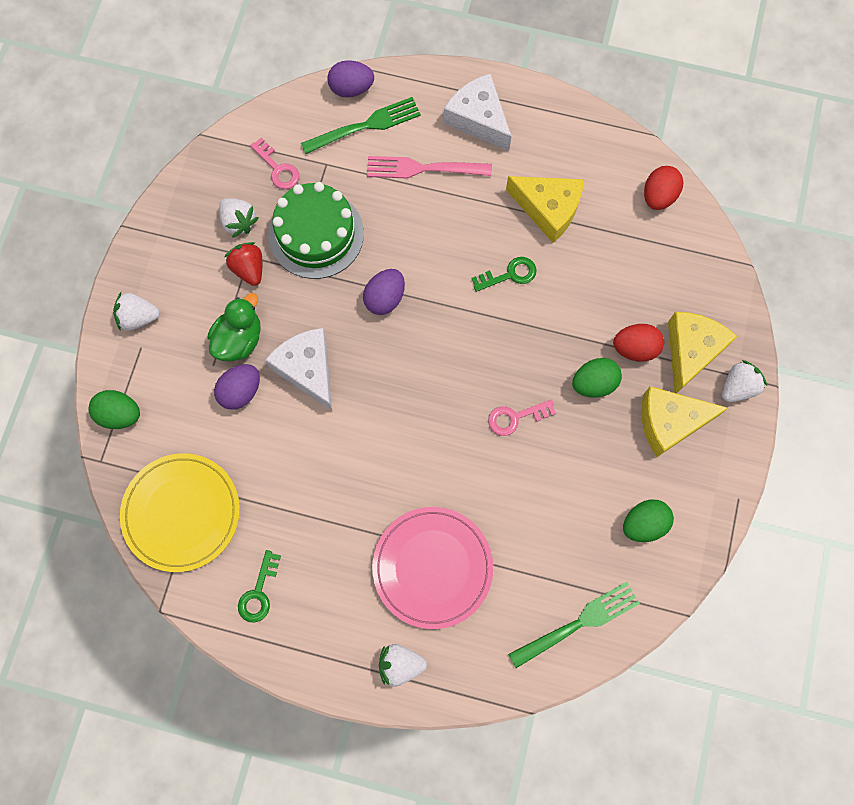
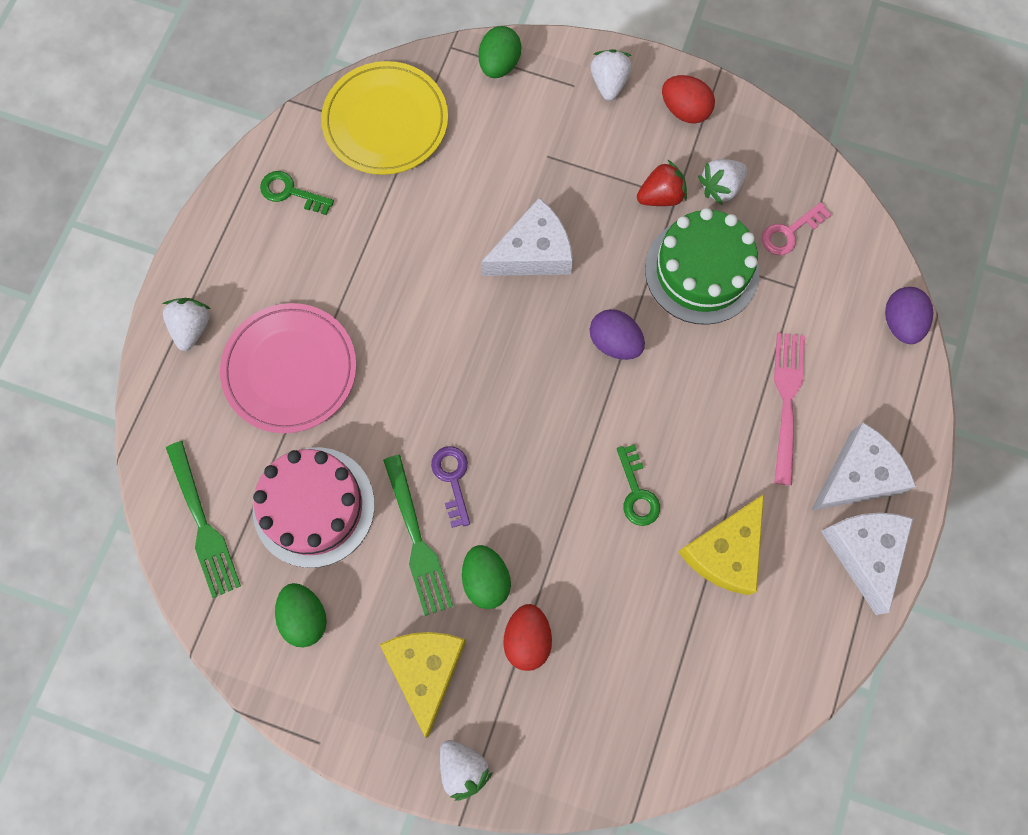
camera: 95 degrees right, 0 degrees up
green duck [208,293,260,361] -> none
purple egg [214,364,260,410] -> none
green fork [301,97,421,154] -> green fork moved to [383,455,453,616]
pink key [488,399,556,436] -> purple key [431,446,470,528]
red egg [644,166,683,210] -> red egg moved to [662,75,715,124]
yellow cheese [668,312,737,394] -> none
none -> pink cake [253,447,375,568]
none -> white cheese [821,513,914,615]

